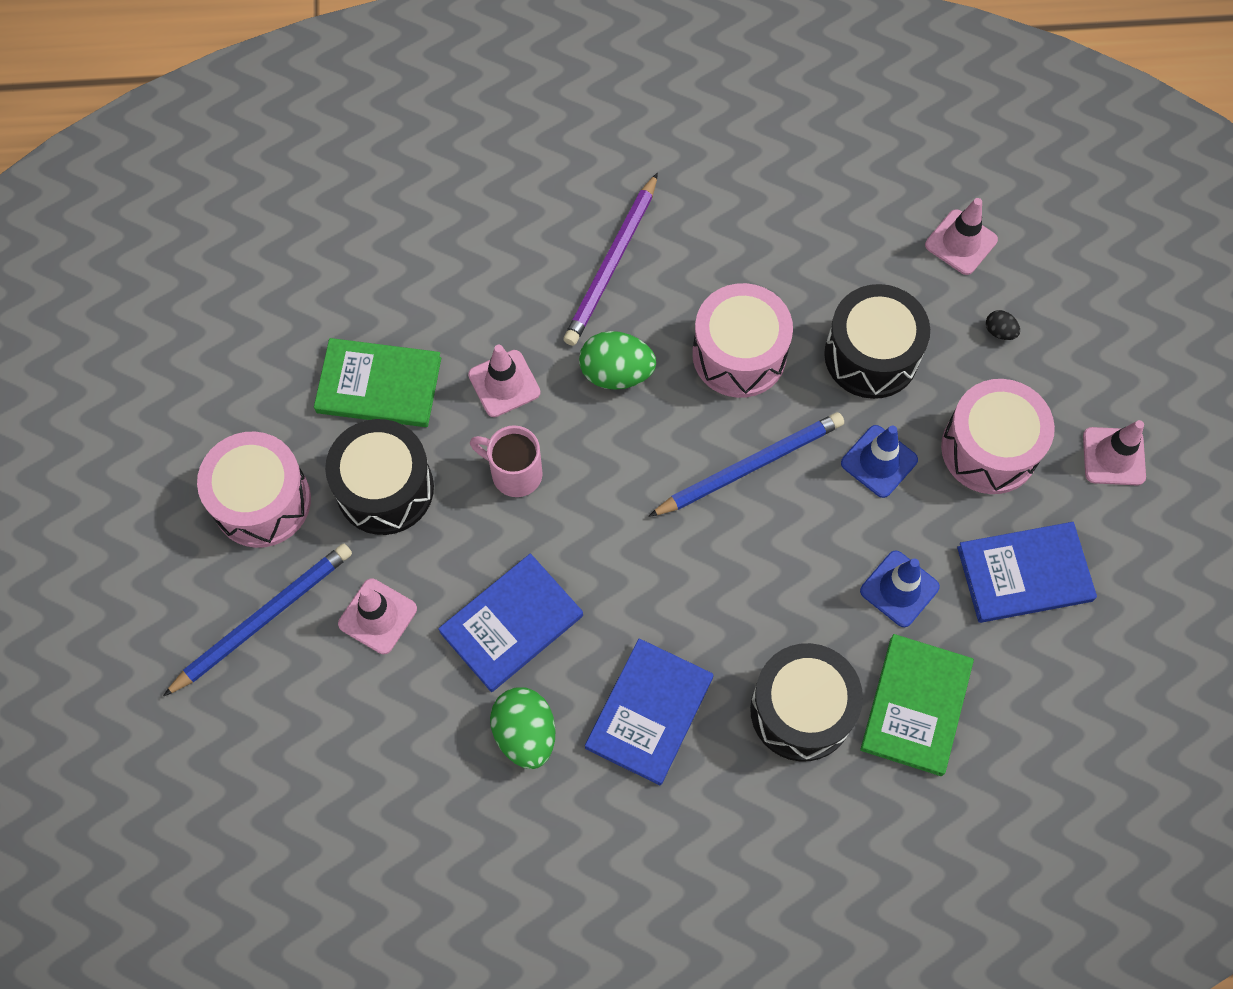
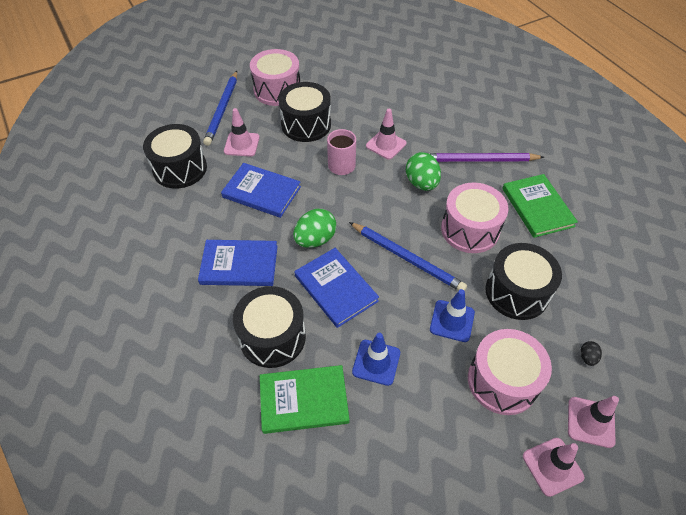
camera: 65 degrees right, 15 degrees down
blue pencil [163,544,352,697] -> blue pencil turned 75 degrees clockwise [203,71,237,146]
green book [314,338,441,427] -> green book moved to [502,174,578,238]
green egg [490,687,555,769] -> green egg moved to [293,209,336,248]
pink traffic cone [925,198,998,275] -> pink traffic cone moved to [568,396,619,448]
blue book [957,522,1097,623] -> blue book moved to [294,248,379,328]
none -> black drum [143,124,207,189]

